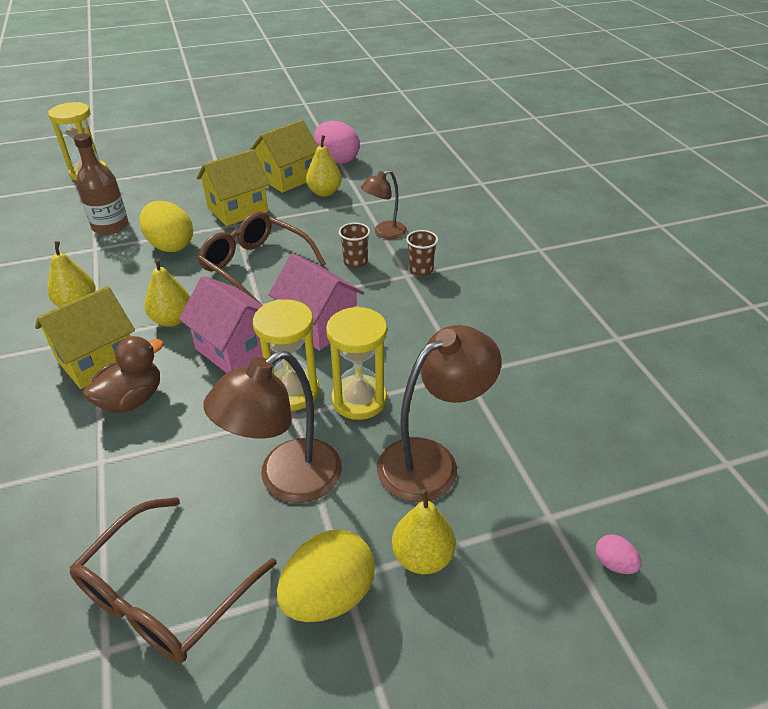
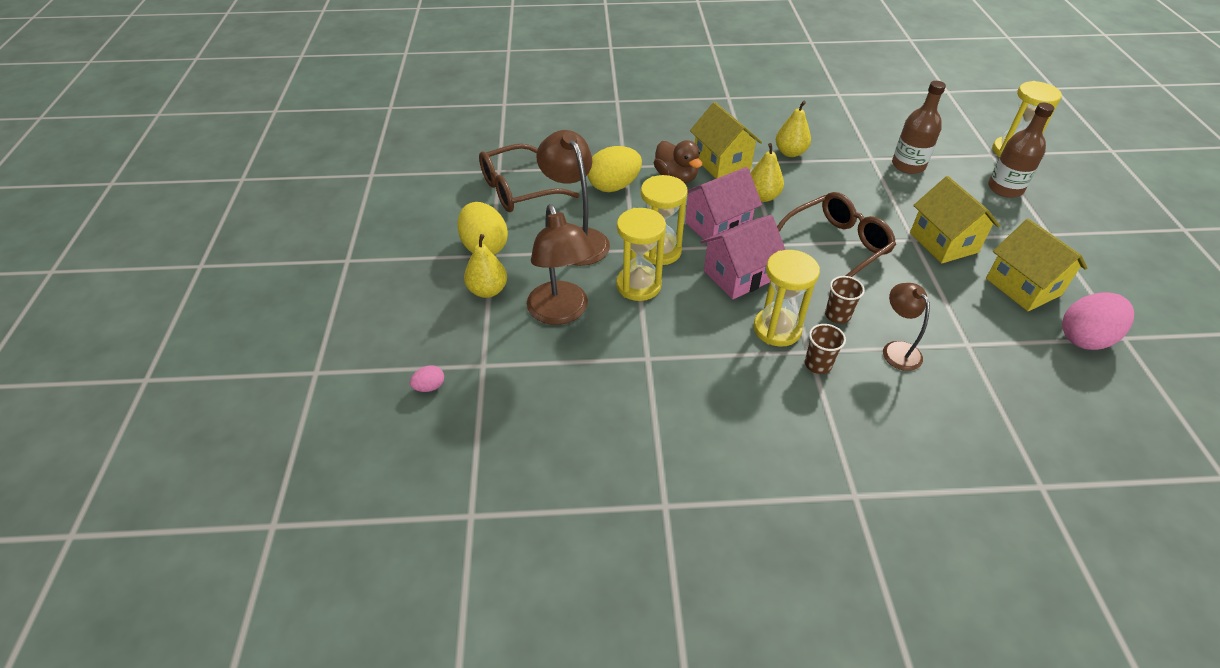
camera: 105 degrees right, 5 degrees up
brown glasses [70,497,277,663] -> brown glasses turned 75 degrees counterclockwise [479,144,580,212]
yellow egg [140,201,193,252] -> yellow egg moved to [587,146,642,192]
yellow pear [306,135,342,197] -> none
none -> yellow hourglass [754,250,820,347]
none -> brown bottle [988,102,1054,198]

